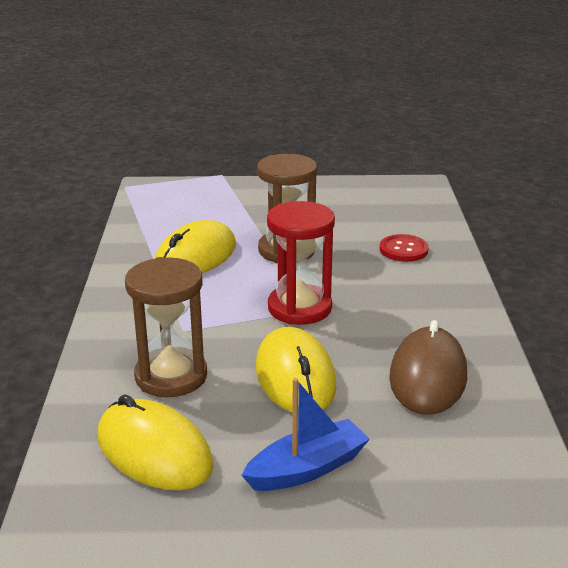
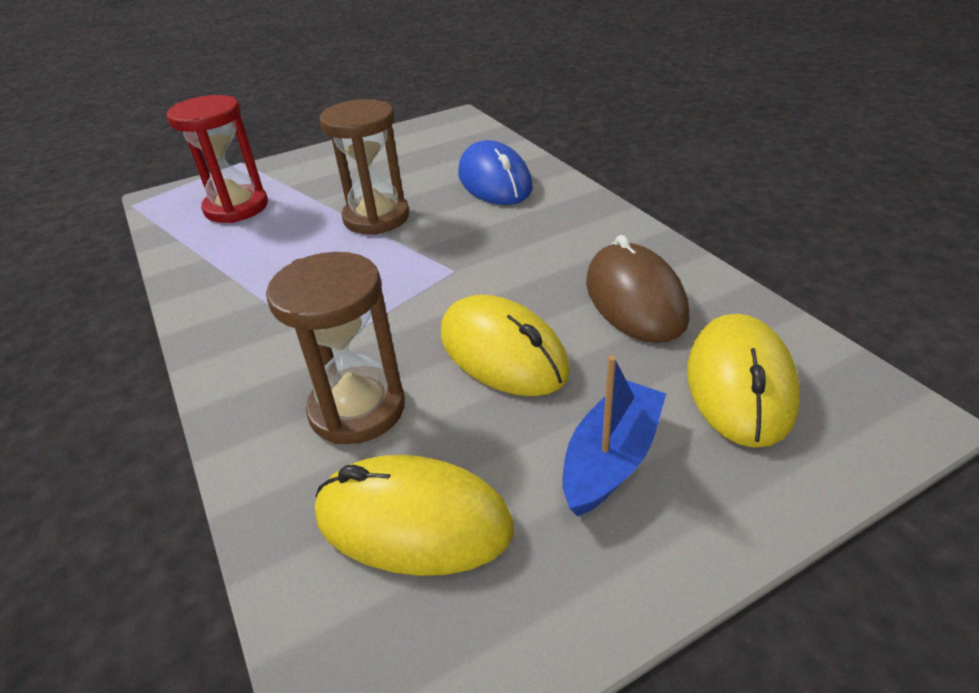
camera: 25 degrees left, 10 degrees up
yellow mouse [154,220,236,273] -> yellow mouse moved to [687,314,800,448]
red hourglass [267,201,335,325] -> red hourglass moved to [166,95,268,223]
red button [380,234,429,262] -> blue mouse [458,140,533,205]

